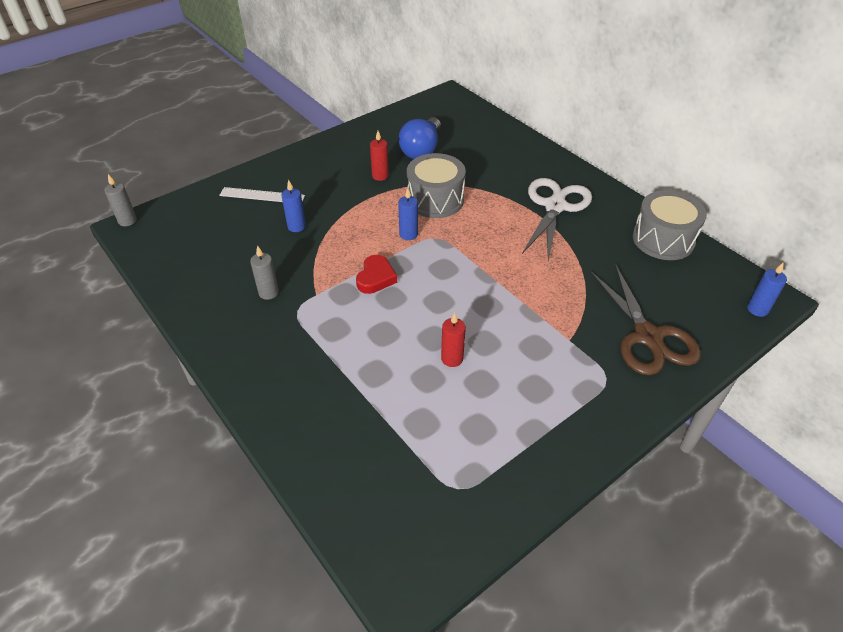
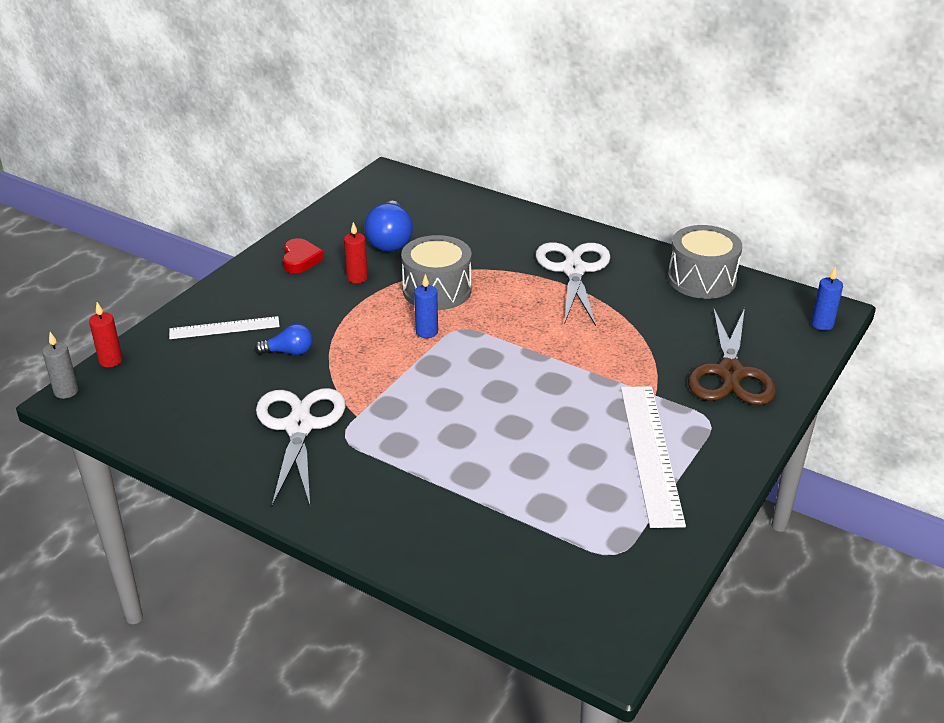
camera: 20 degrees left, 10 degrees down
grey candle [250,245,279,300] -> white scissors [256,388,346,506]
blue candle [282,180,306,232] -> blue light bulb [255,324,313,355]
red heart [356,255,397,294] -> red heart moved to [283,238,324,273]
red candle [441,312,466,367] -> red candle moved to [89,302,123,367]
brown scissors [590,264,701,375] -> brown scissors turned 45 degrees clockwise [688,307,776,405]
none -> white ruler [621,386,686,528]

